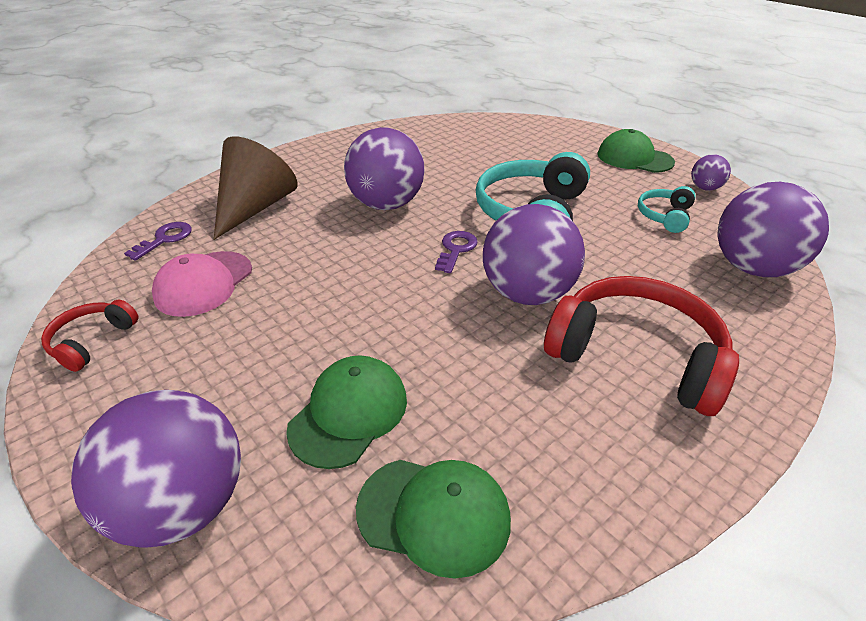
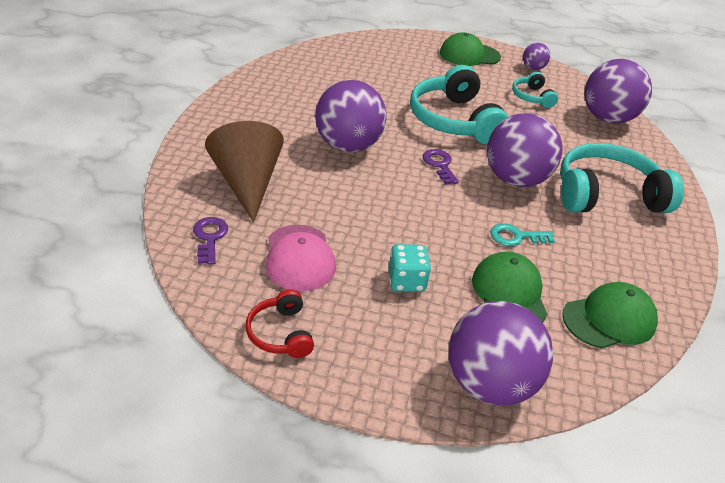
camera: 40 degrees left, 0 degrees up
red headphones [544,276,739,416] -> turquoise headphones [560,143,684,213]
none -> turquoise dice [389,244,431,292]
none -> turquoise key [490,223,555,246]

